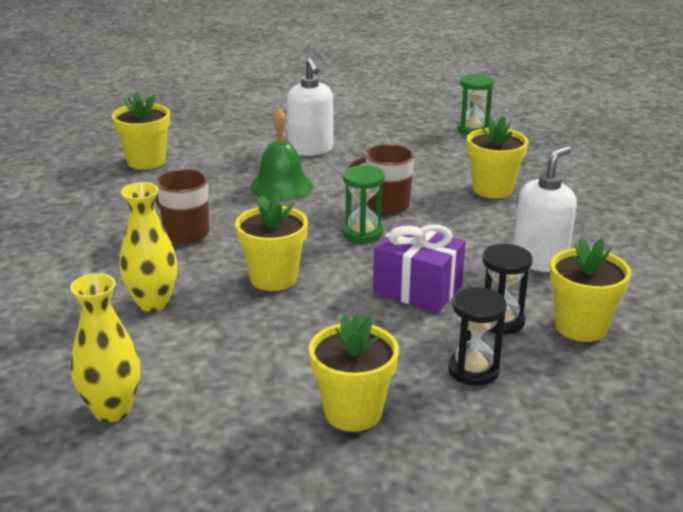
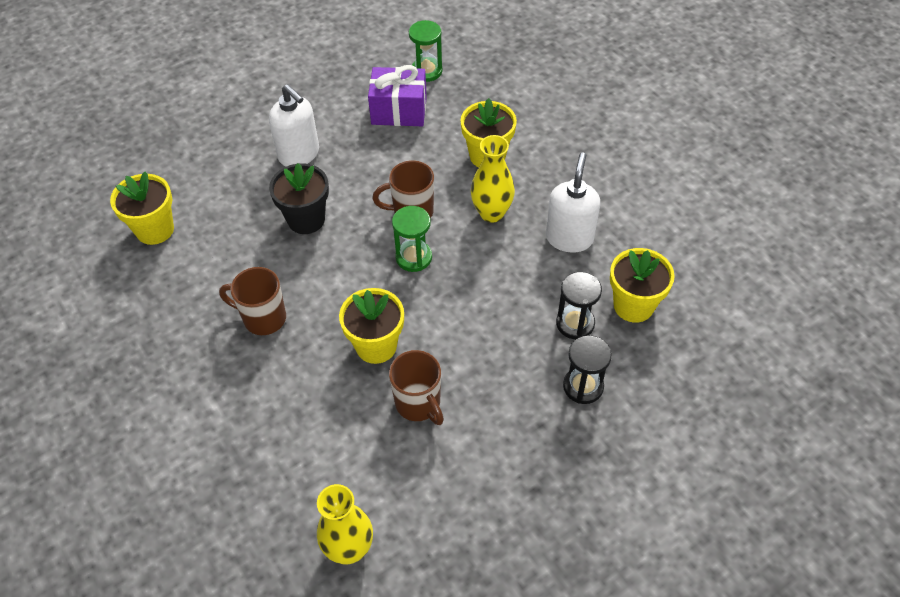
camera: 25 degrees left, 25 degrees up
yellow vase [119,182,178,312] -> yellow vase moved to [471,135,515,223]
green bell [250,108,313,201] -> black flower pot [269,163,329,234]
yellow flower pot [309,312,399,432] -> none
purple gift [373,223,466,313] -> purple gift moved to [368,65,427,126]
none -> brown mug [389,350,444,425]

